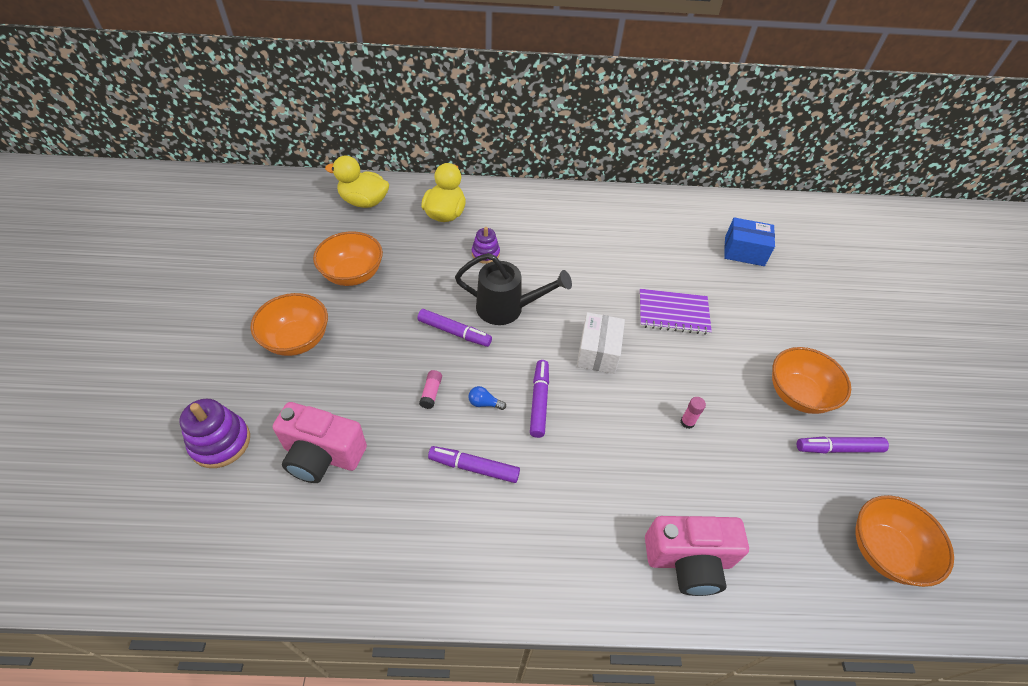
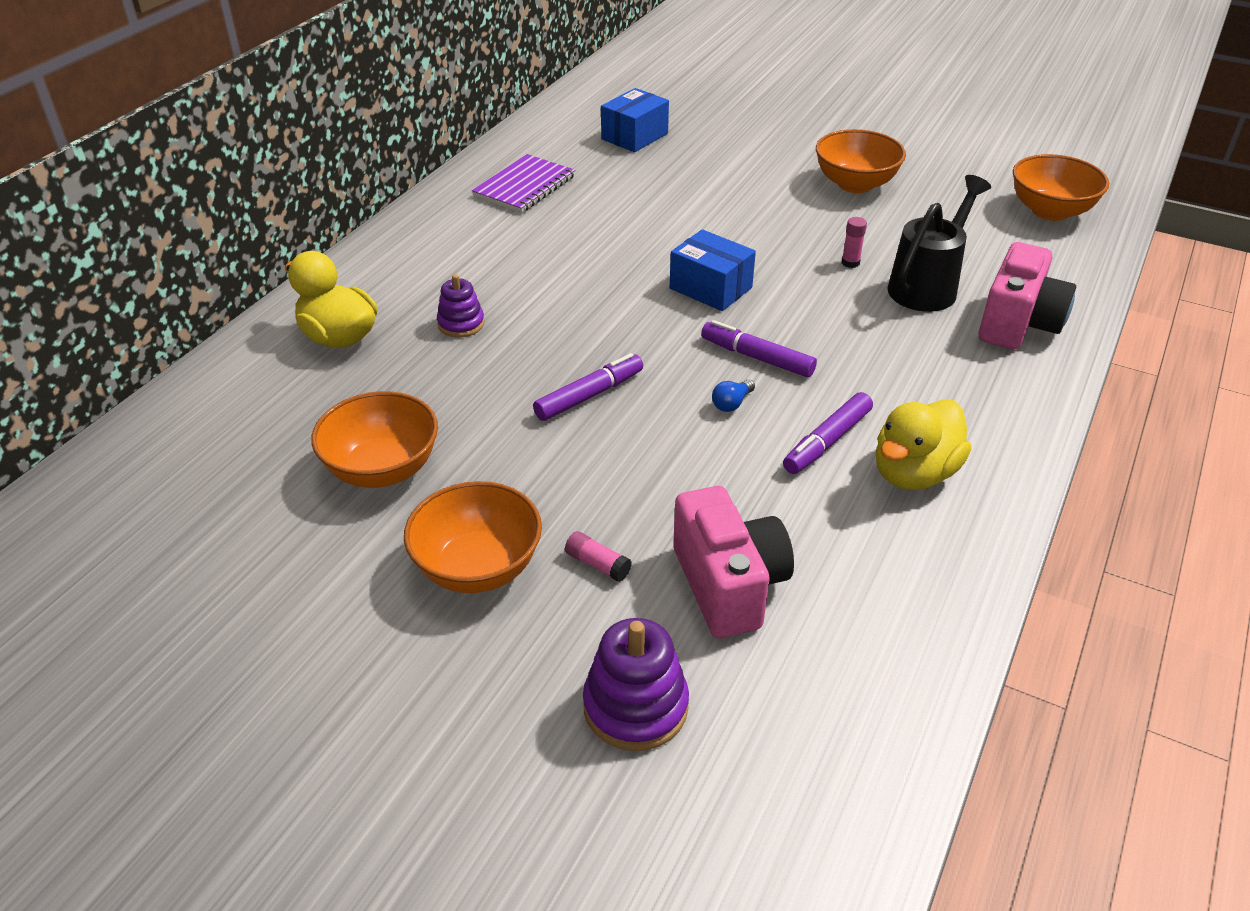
camera: 60 degrees left, 10 degrees down
pink camera [273,402,367,483] -> pink camera turned 60 degrees counterclockwise [673,486,794,638]
yellow duck [325,155,389,208] -> yellow duck moved to [876,399,971,490]
pink glue stick [419,370,442,409] -> pink glue stick moved to [565,531,632,582]
black watering can [455,253,572,325] -> black watering can moved to [887,175,991,312]
white box [577,312,625,374] -> blue box [670,229,756,311]
purple notebook [639,289,712,335] -> purple notebook moved to [472,154,576,213]
purple marker [797,437,889,454] -> none

